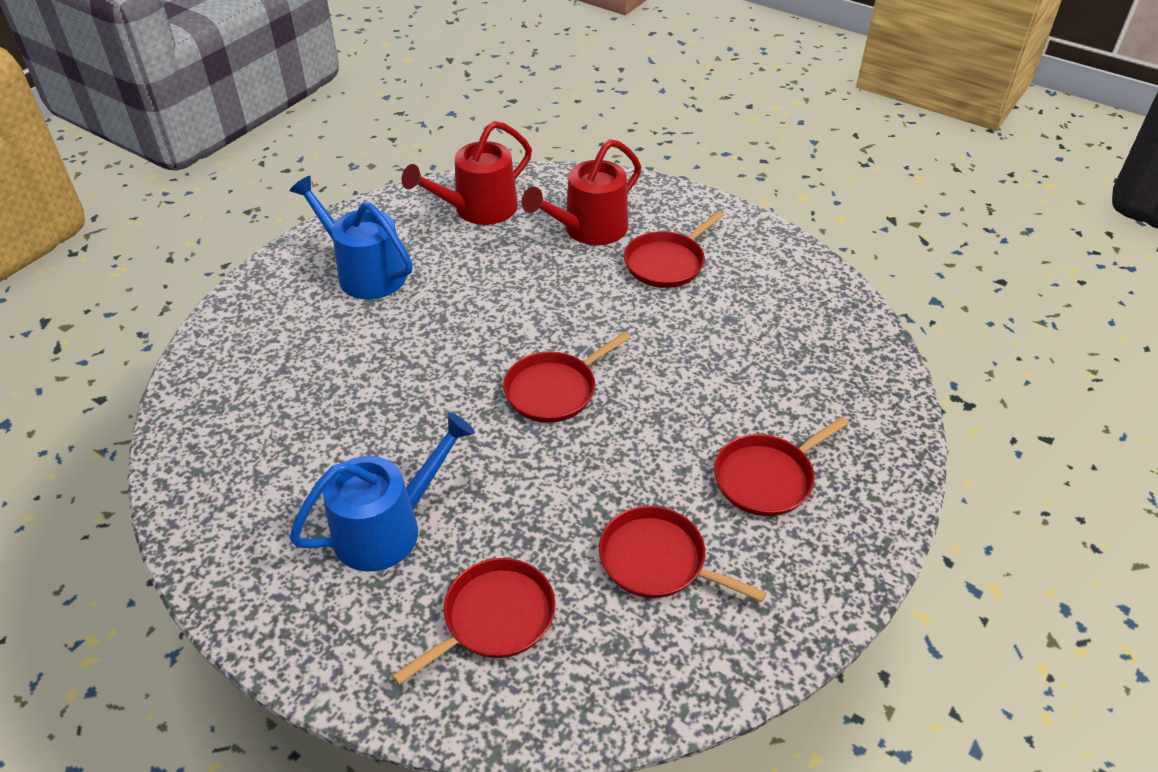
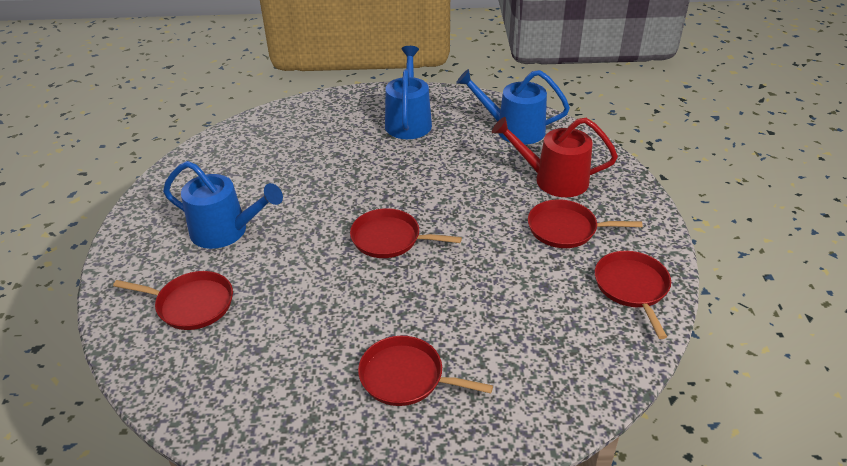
camera: 55 degrees right, 5 degrees down
red watering can [402,121,532,225] -> blue watering can [456,69,570,145]
red pan [599,506,767,602] -> red pan moved to [595,251,671,339]

